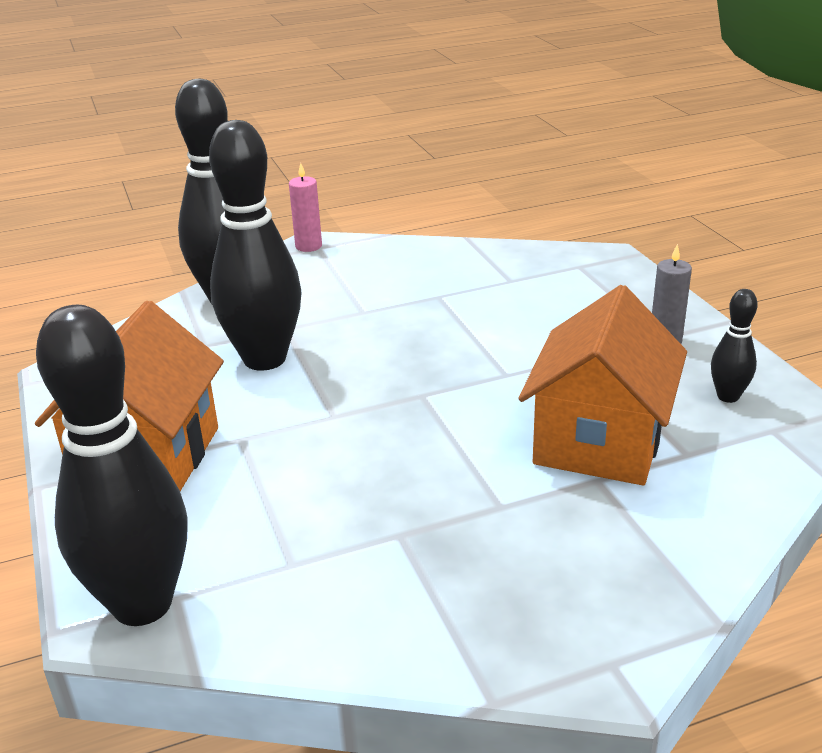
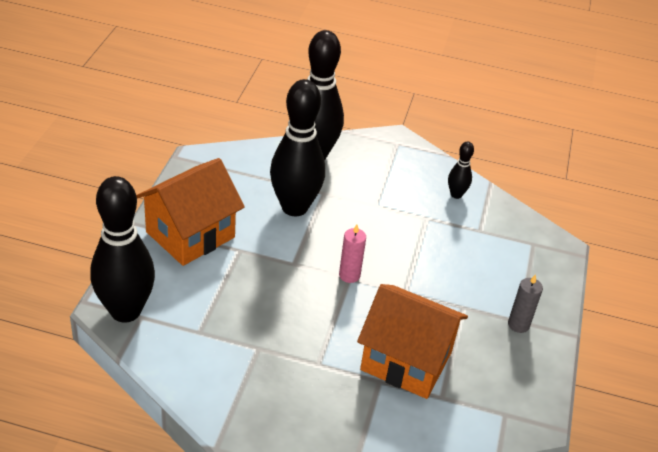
camera: 30 degrees right, 10 degrees up
pink candle [289,163,322,252] -> pink candle moved to [339,225,366,283]
orange house [518,285,687,485] -> orange house turned 60 degrees clockwise [357,284,468,399]
black bowling pin [711,289,758,403] -> black bowling pin moved to [448,141,474,199]

